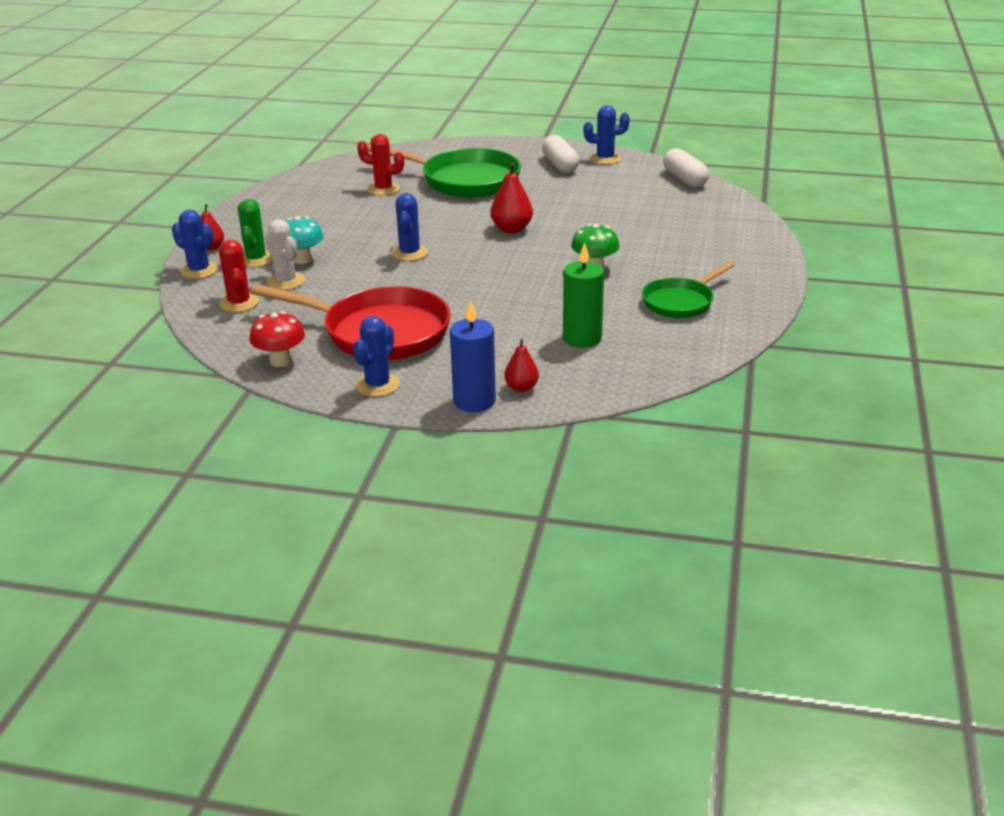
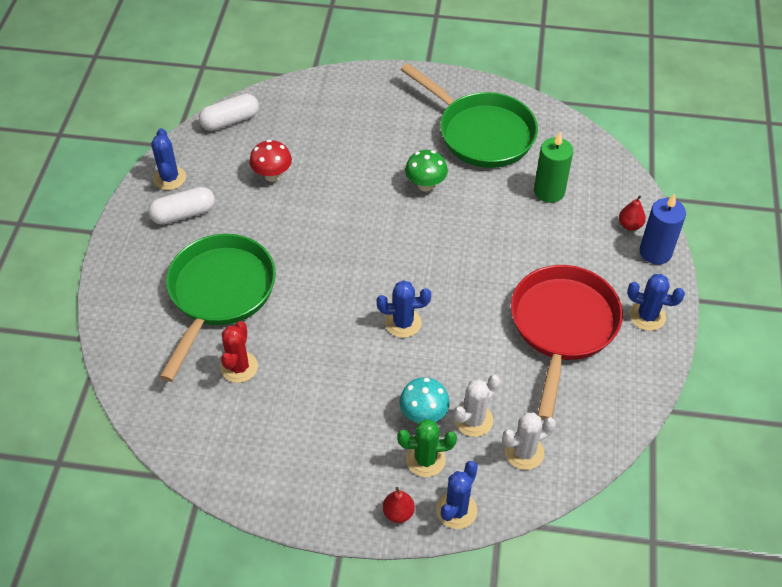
camera: 95 degrees left, 20 degrees up
red cactus [219,240,259,312] -> white cactus [502,412,556,470]
red mushroom [250,311,305,367] -> red mushroom moved to [249,140,292,182]
red pear [491,163,533,233] -> none
green pan [642,261,735,318] -> green pan [400,63,538,168], size x1.70

